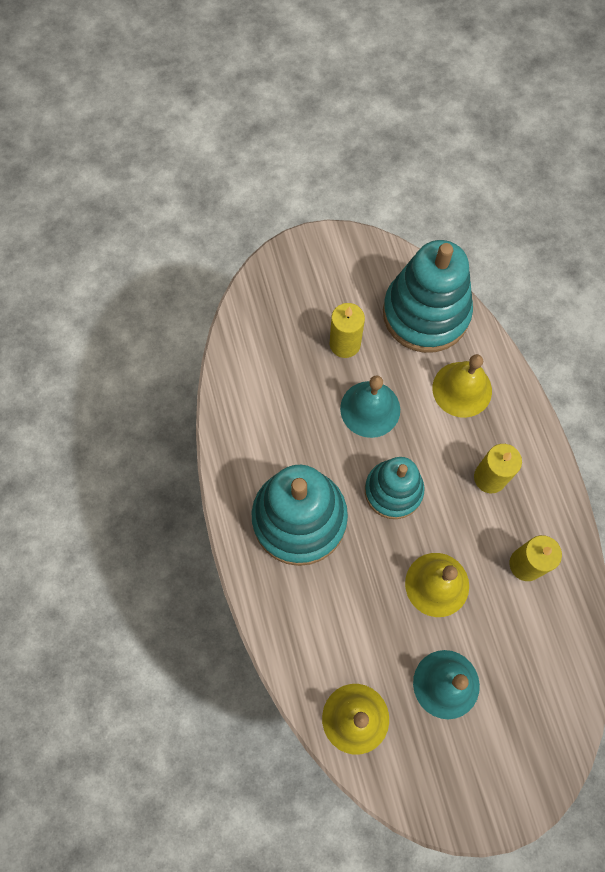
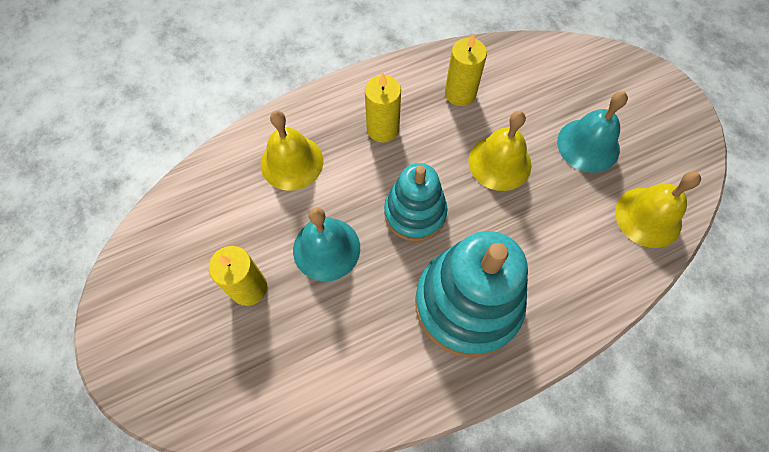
camera: 100 degrees left, 5 degrees down
turquoise stacking toy [383,240,473,353] -> none

